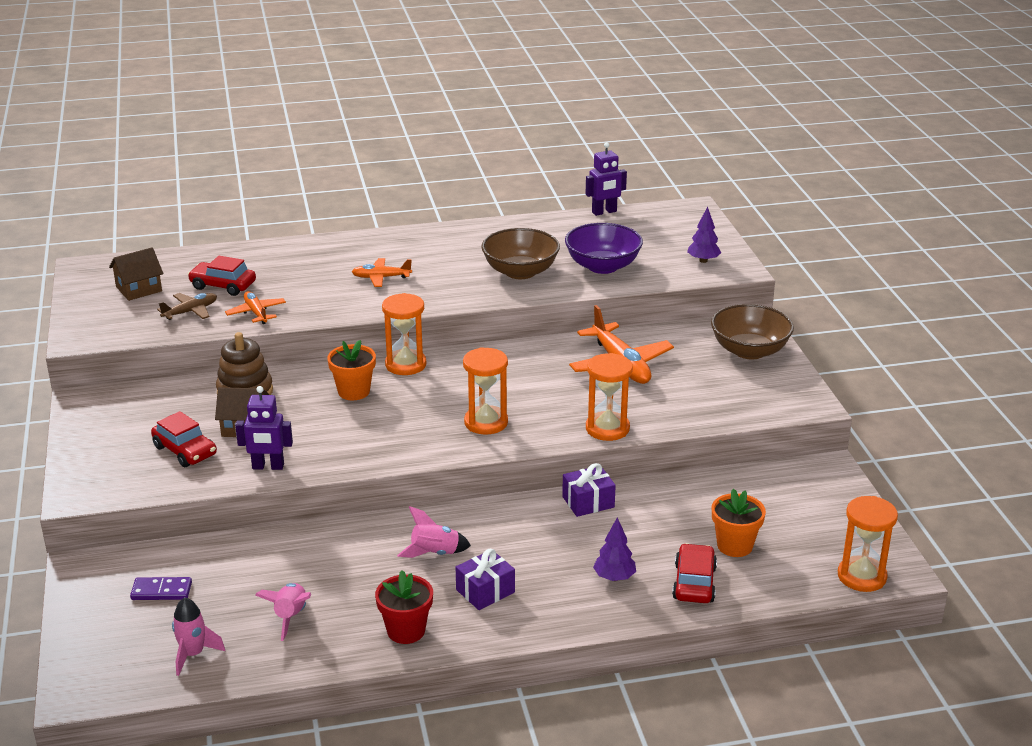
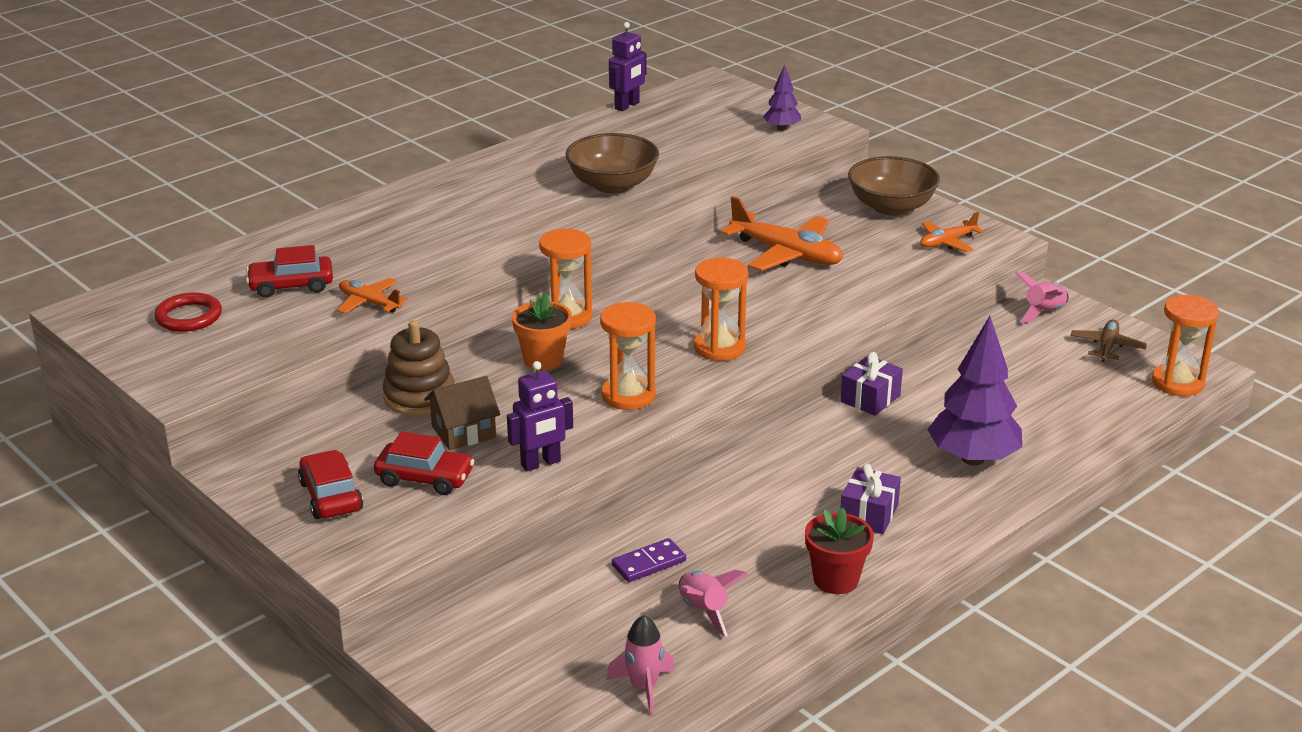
camera: 30 degrees left, 0 degrees up
brown house [109,247,163,301] -> red ring [154,292,222,332]
purple domino [130,577,192,600] -> purple domino moved to [612,538,686,582]
brown plane [157,293,217,320] -> brown plane moved to [1071,319,1147,362]
orange plane [352,258,412,287] -> orange plane moved to [920,212,984,252]
pink rocket [397,506,471,558] -> pink rocket moved to [1015,271,1069,323]
purple bowl [565,223,643,274] -> none
orange hourglass [586,353,633,441] -> orange hourglass moved to [600,302,656,410]
purple tree [593,517,636,581] -> purple tree [927,316,1022,466], size x1.94
red car [672,543,717,603] -> red car moved to [298,450,363,519]
orange flower pot [712,489,766,557] -> none

